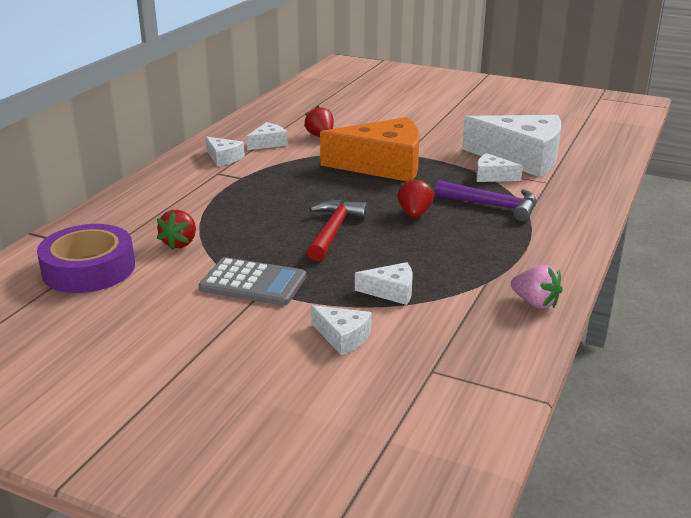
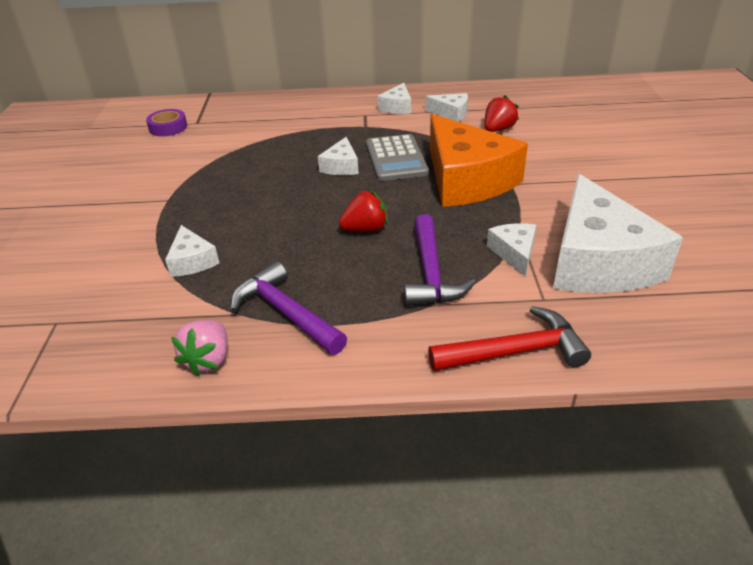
camera: 65 degrees right, 10 degrees up
purple tape [37,224,135,293] -> purple tape [146,109,187,136], size x0.54
red strawberry [157,210,196,250] -> none
grey calculator [199,257,306,306] -> grey calculator moved to [366,134,429,181]
red hammer [307,200,368,261] -> red hammer moved to [428,306,591,371]
white cheese [311,305,372,355] -> white cheese moved to [318,137,359,175]
none -> purple hammer [230,261,347,355]

